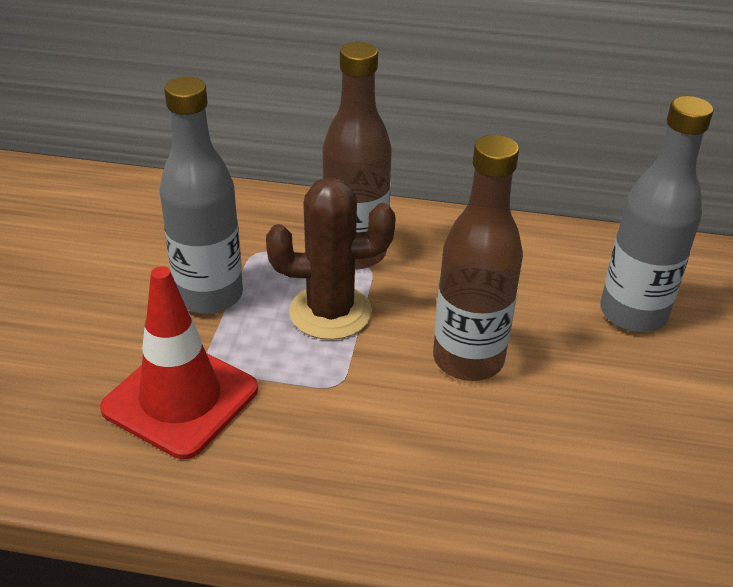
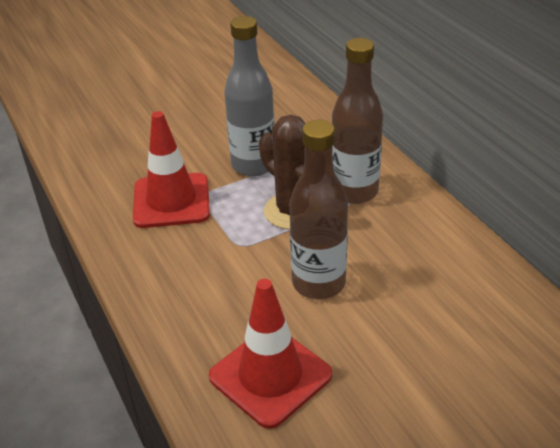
camera: 55 degrees right, 0 degrees up
grey bottle [600,96,714,332] -> none
none -> red traffic cone [209,279,332,429]

